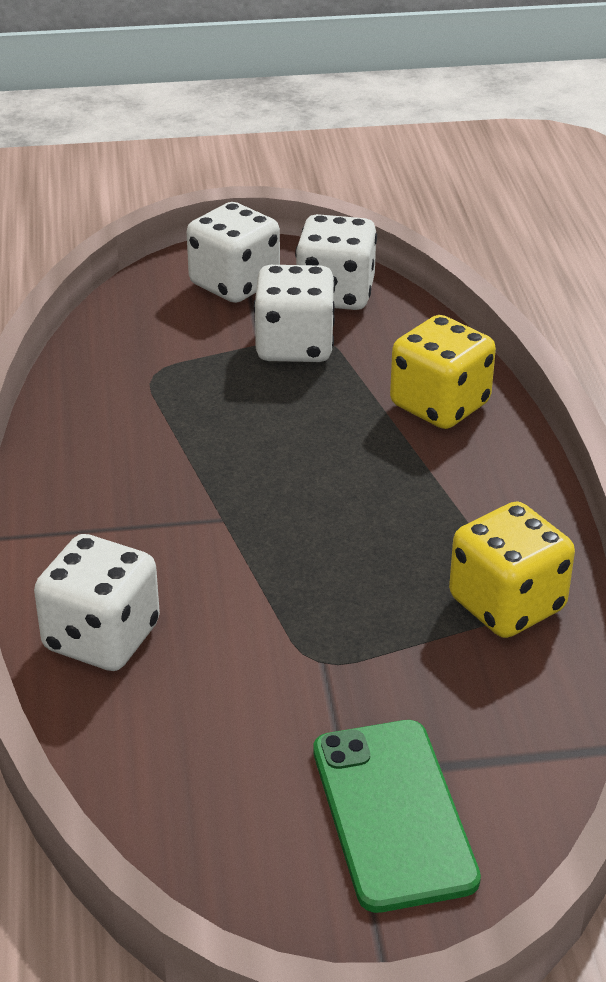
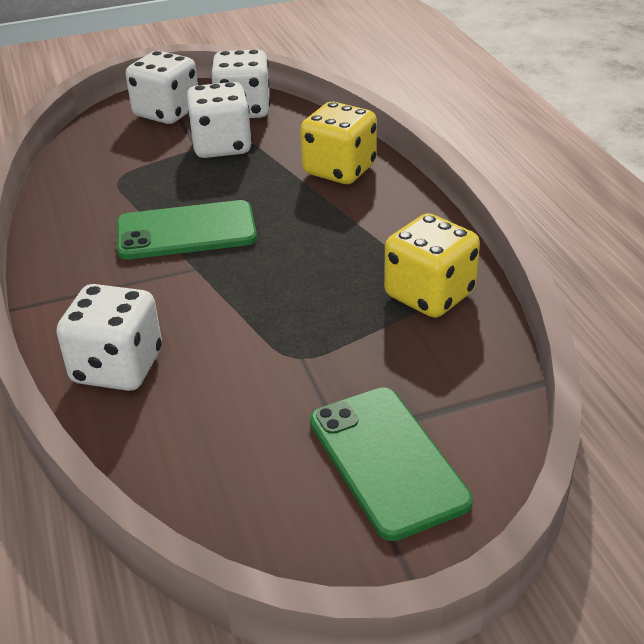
camera: 10 degrees left, 0 degrees up
none -> green phone [117,200,257,259]

